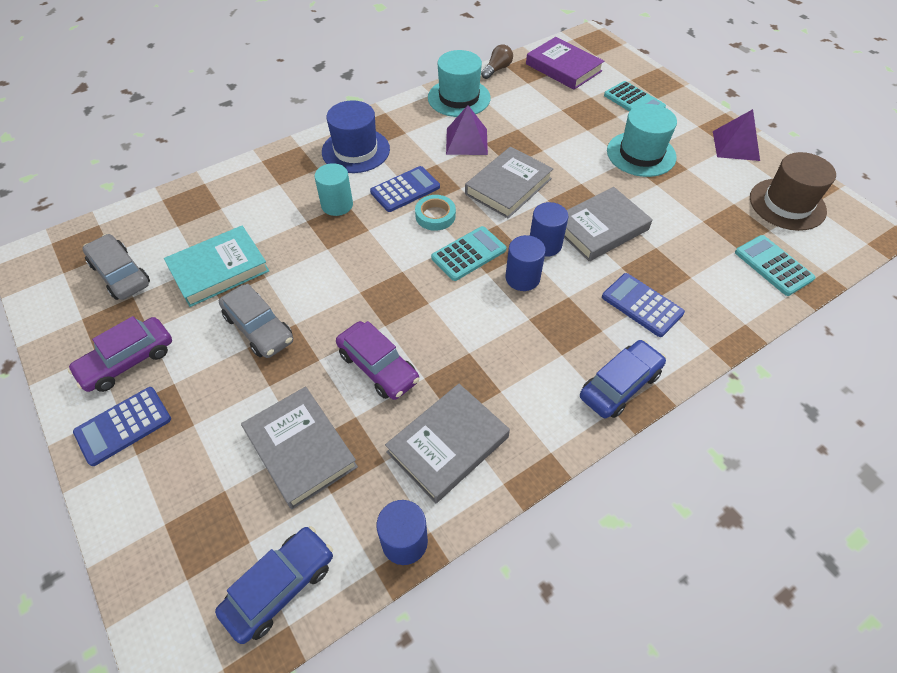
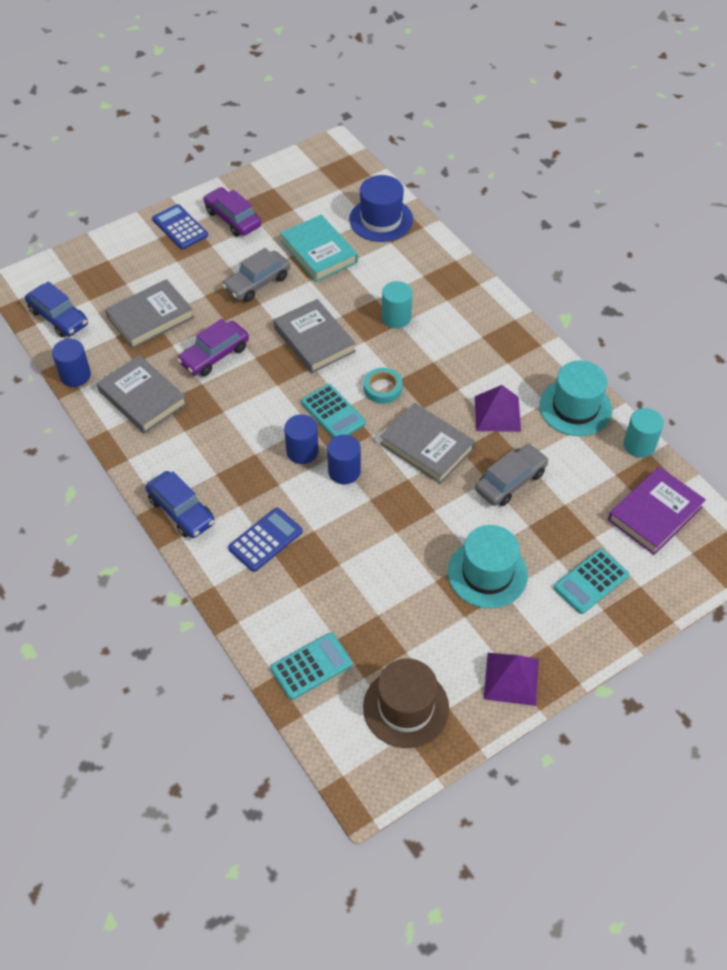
camera: 90 degrees right, 0 degrees up
grey car [82,234,150,300] -> grey car moved to [475,444,549,506]
blue hat [322,100,390,173] -> blue hat moved to [349,175,413,242]
blue calculator [370,166,440,212] -> none
brown light bulb [481,45,513,79] -> turquoise cylinder [623,408,664,458]
grey book [564,187,653,261] -> grey book moved to [273,299,356,373]

